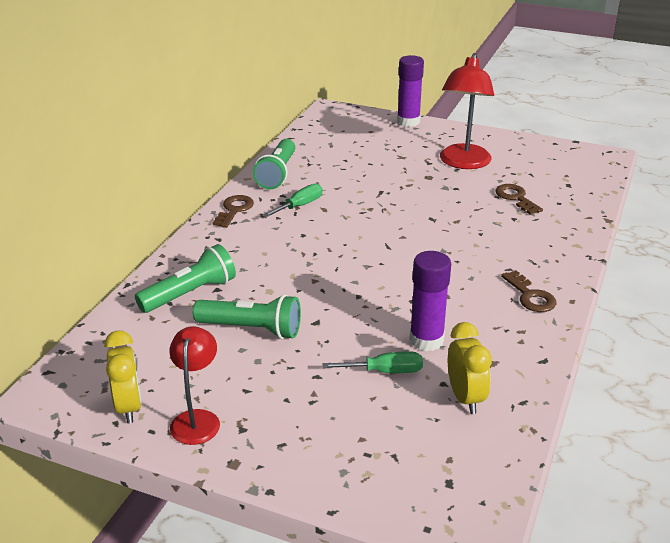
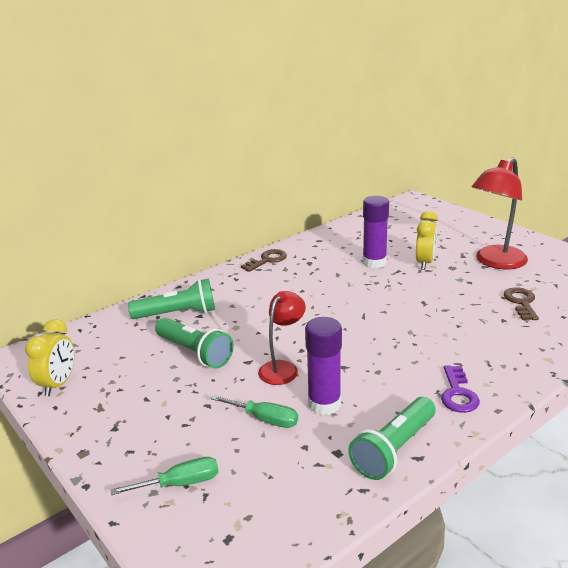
camera: 30 degrees right, 5 degrees down
red lamp [169,326,220,445] -> red lamp moved to [258,291,306,385]
green flashlight [253,139,295,189] -> green flashlight moved to [348,397,435,480]
green screwdriver [262,184,322,218] -> green screwdriver moved to [111,457,219,495]
purple glue stick [397,55,424,127] -> purple glue stick moved to [363,196,389,268]
yellow clock [448,322,492,414] -> yellow clock moved to [416,211,438,270]
brown key [501,270,556,312] -> purple key [441,365,480,413]

